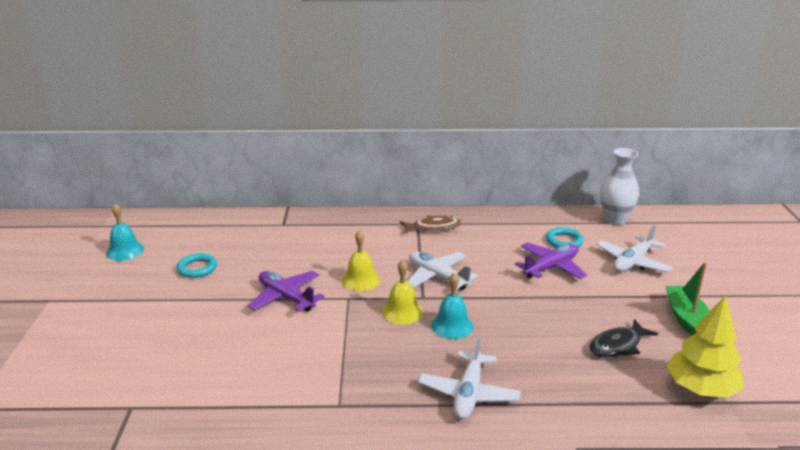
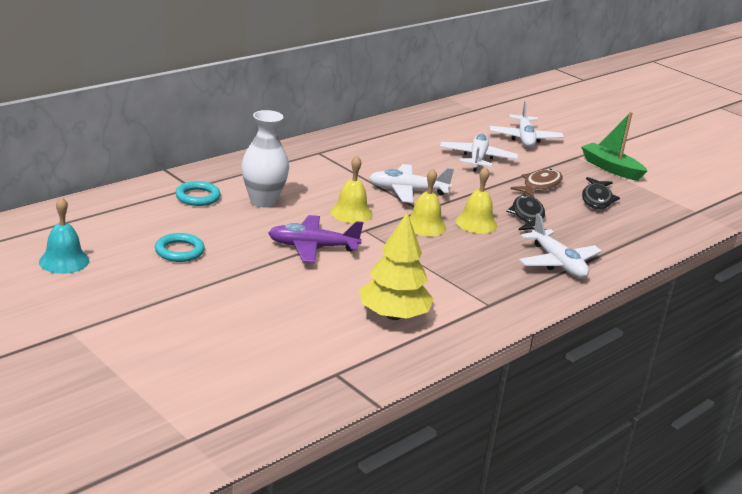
camera: 45 degrees left, 0 degrees up
brown fish [399,215,461,234] -> brown fish moved to [511,169,563,197]
turquoise bell [431,272,473,339] -> yellow bell [455,167,497,234]
purple plane [515,242,587,279] -> white plane [440,133,518,172]
turquoise ring [546,227,584,248] -> turquoise ring moved to [175,181,221,206]
white vase [600,148,639,225] -> white vase moved to [241,110,289,207]
yellow tree [667,296,744,398] -> yellow tree moved to [359,212,434,320]
none -> black fish [506,195,546,230]

